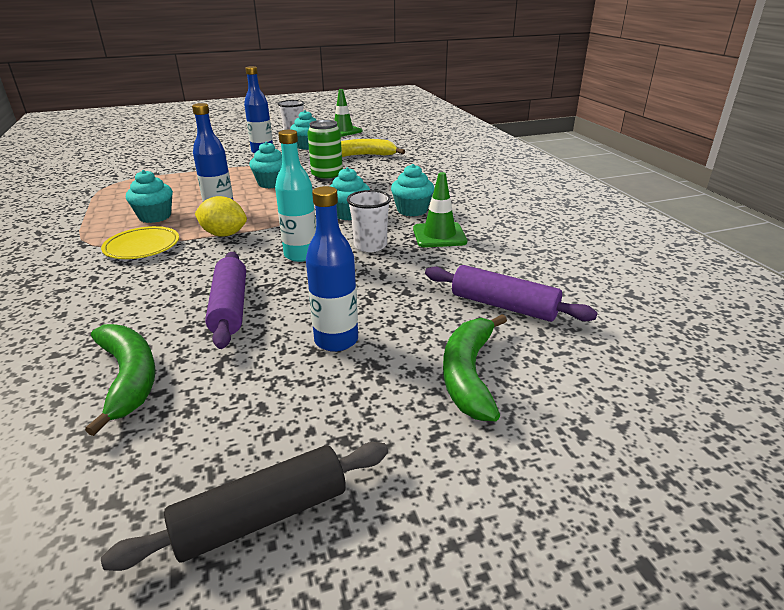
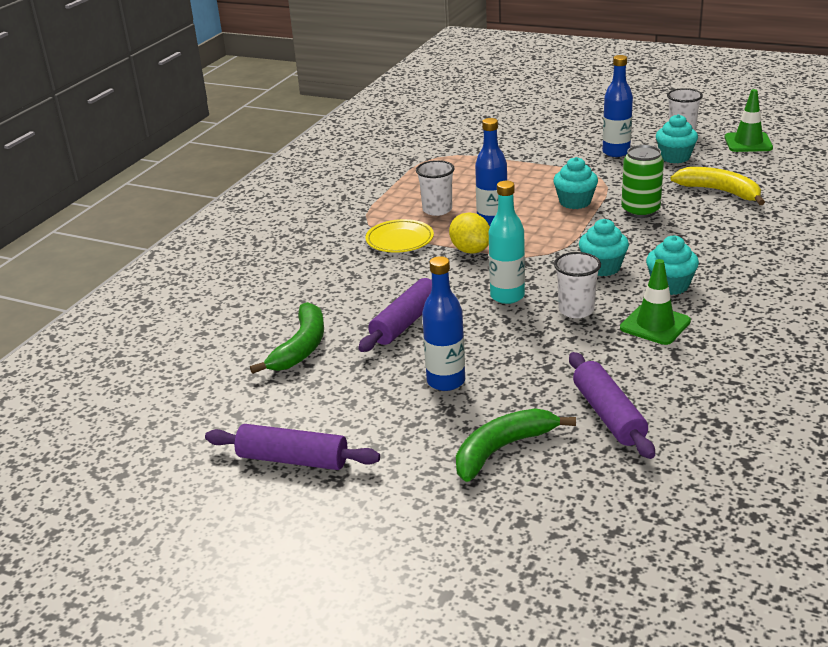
camera: 45 degrees right, 0 degrees up
black rolling pin [101,442,388,571] -> purple rolling pin [205,424,380,470]
turquoise cupcake [126,170,173,223] -> white cup [416,160,455,216]

